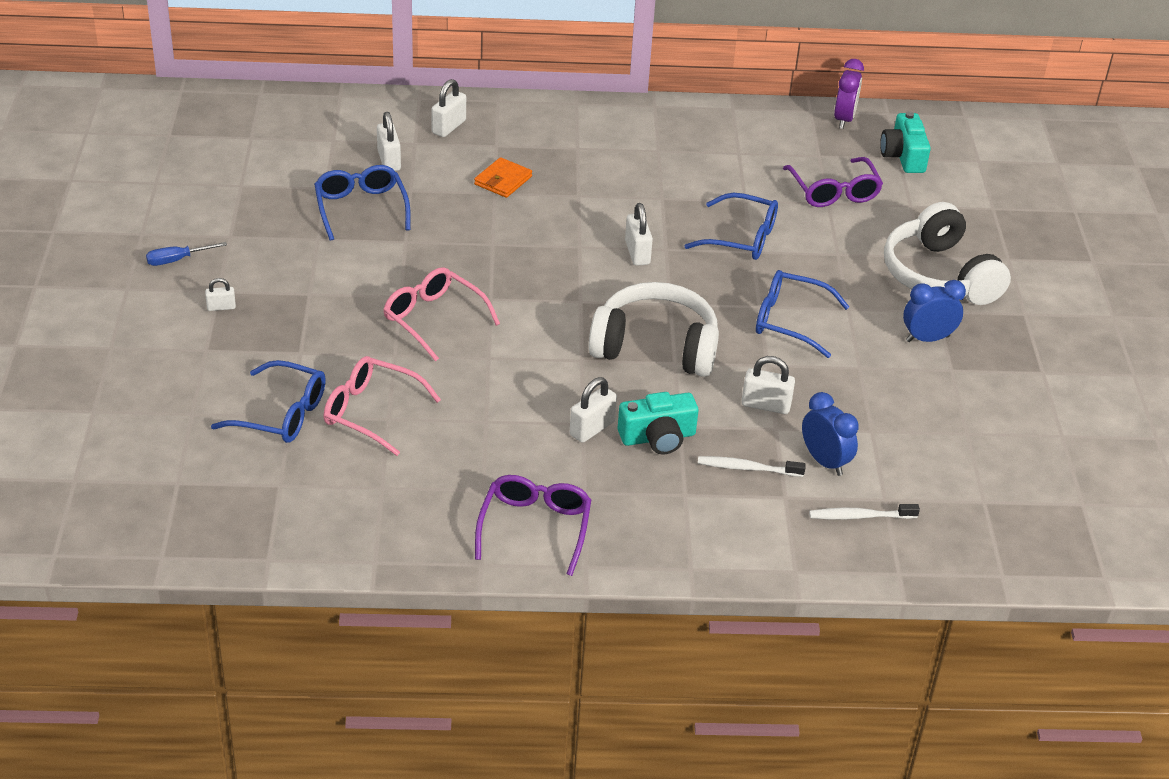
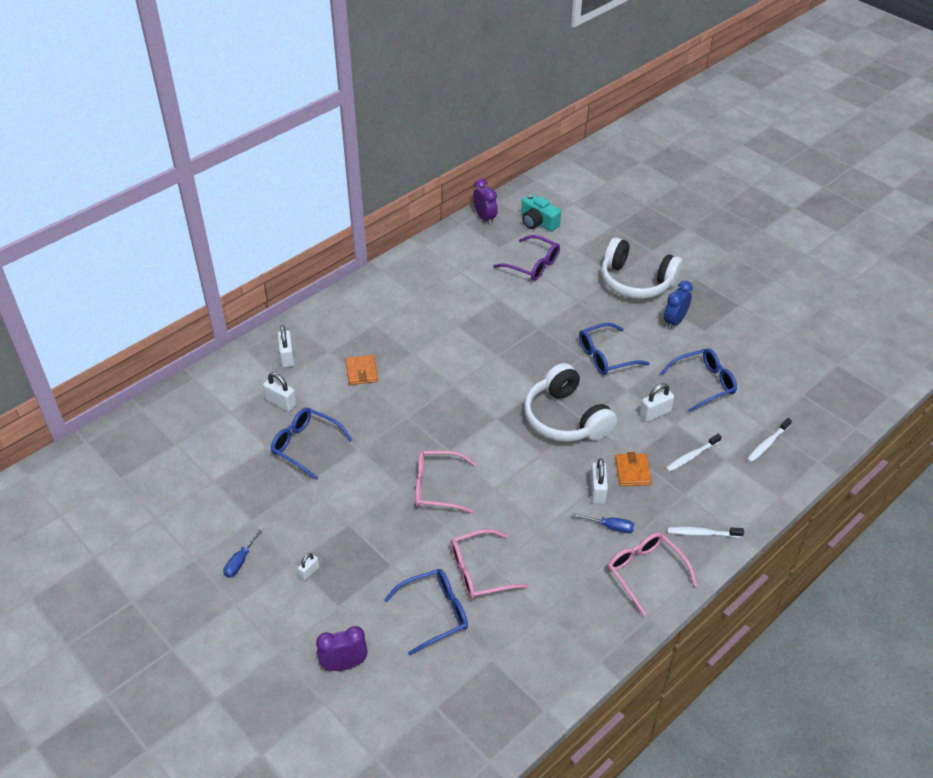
camera: 40 degrees left, 5 degrees up
purple glasses [475,475,591,576] -> pink glasses [608,532,697,616]
white headphones [589,282,719,377] -> white headphones turned 90 degrees counterclockwise [524,363,617,442]
turquoise camera [618,392,699,455] -> orange wallet [615,452,652,486]
white padlock [625,203,653,266] -> none
blue glasses [684,193,778,260] -> blue glasses moved to [660,348,737,412]
blue clock [802,392,859,476] -> none
none -> purple clock [316,626,368,671]
none -> blue screwdriver [572,513,634,533]
none -> white toothbrush [668,527,744,538]

